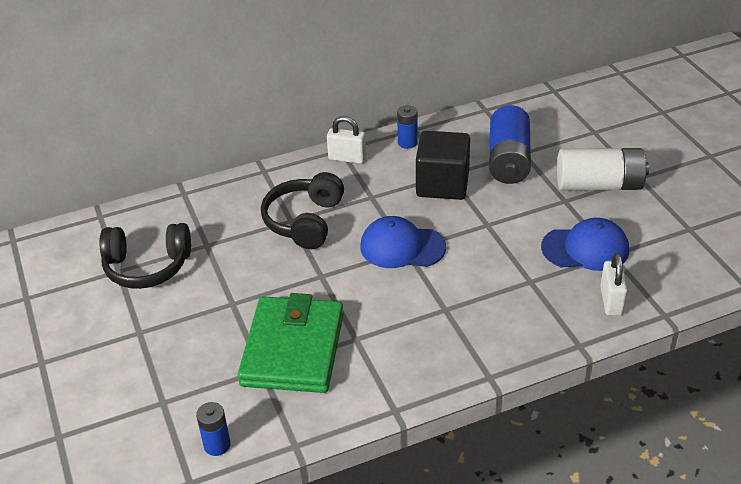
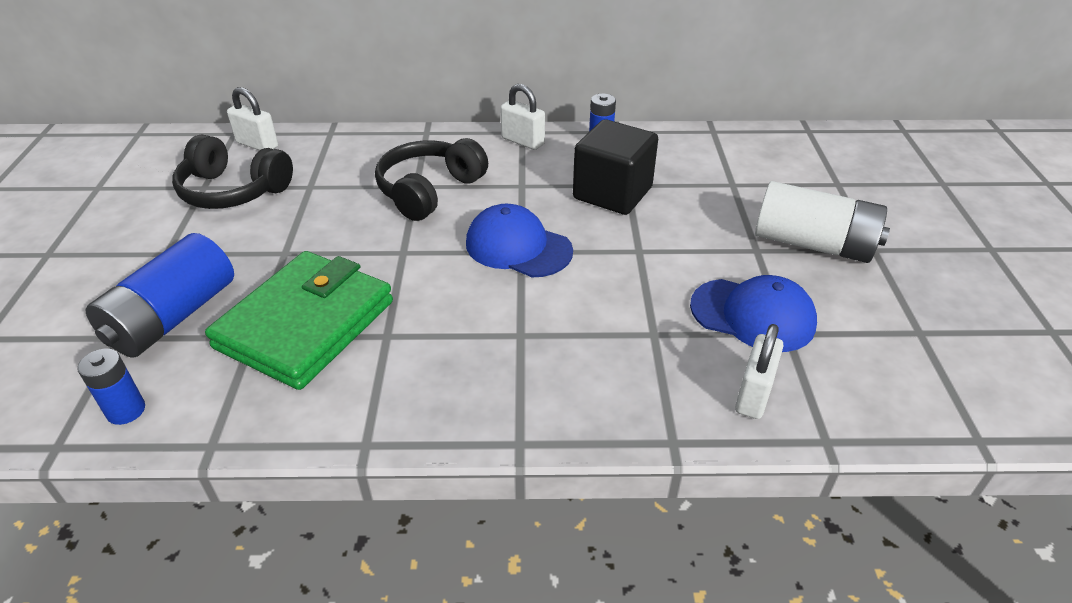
camera: 20 degrees right, 0 degrees up
blue battery [489,105,531,184] -> blue battery moved to [86,233,234,358]
none -> white padlock [227,87,278,151]

